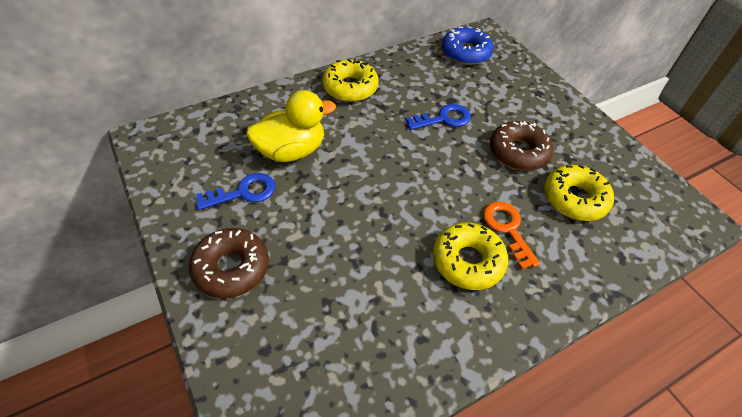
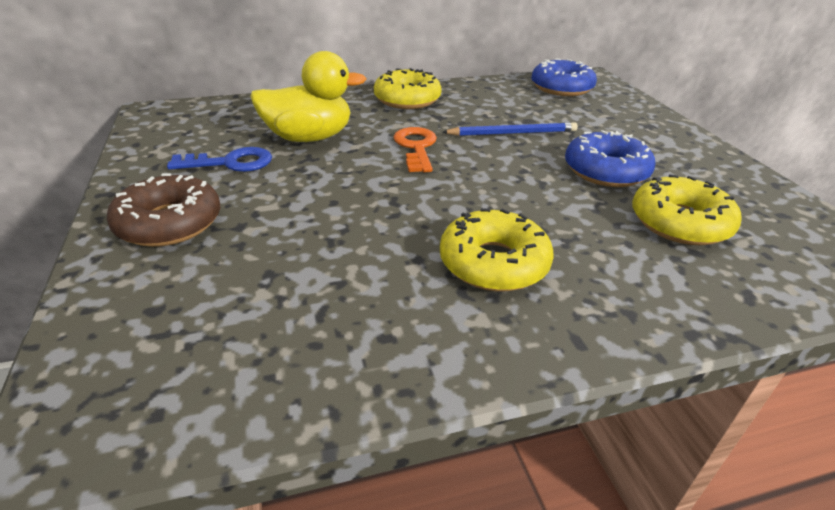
camera: 15 degrees right, 15 degrees down
blue key [405,104,471,130] -> blue pencil [442,122,578,136]
orange key [483,201,540,270] -> orange key moved to [394,127,437,172]
brown donut [490,121,554,171] -> blue donut [565,130,655,187]

